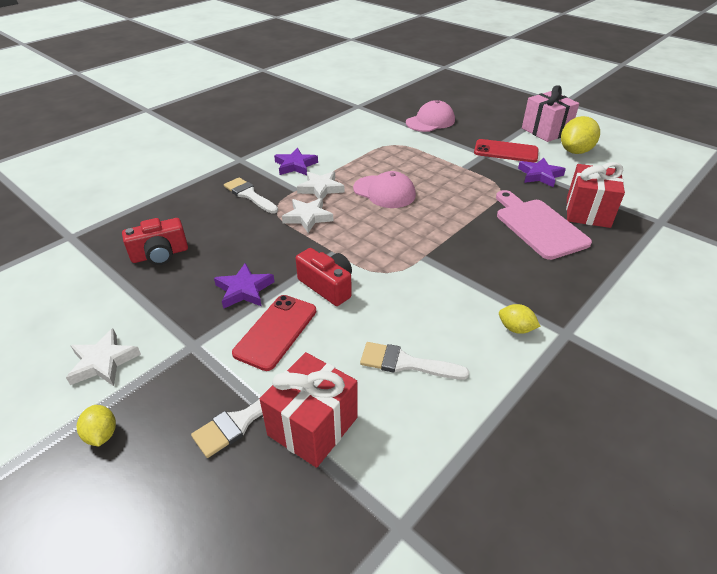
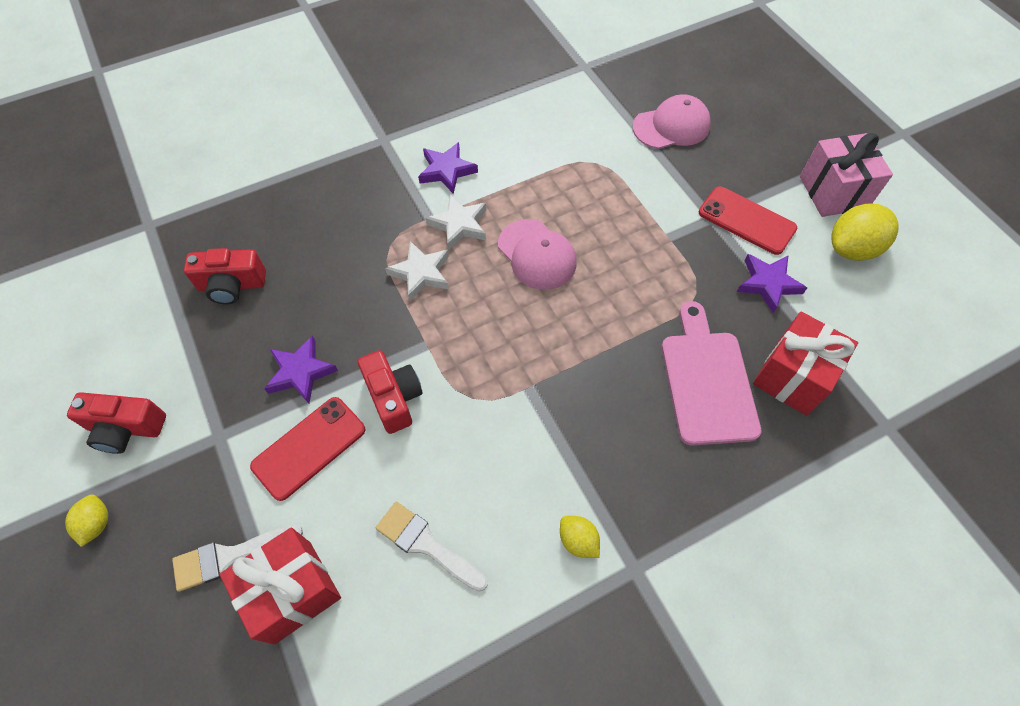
camera: 20 degrees right, 20 degrees up
white star [66,328,141,386] -> red camera [67,392,166,454]
white brush [224,177,278,214] -> none

